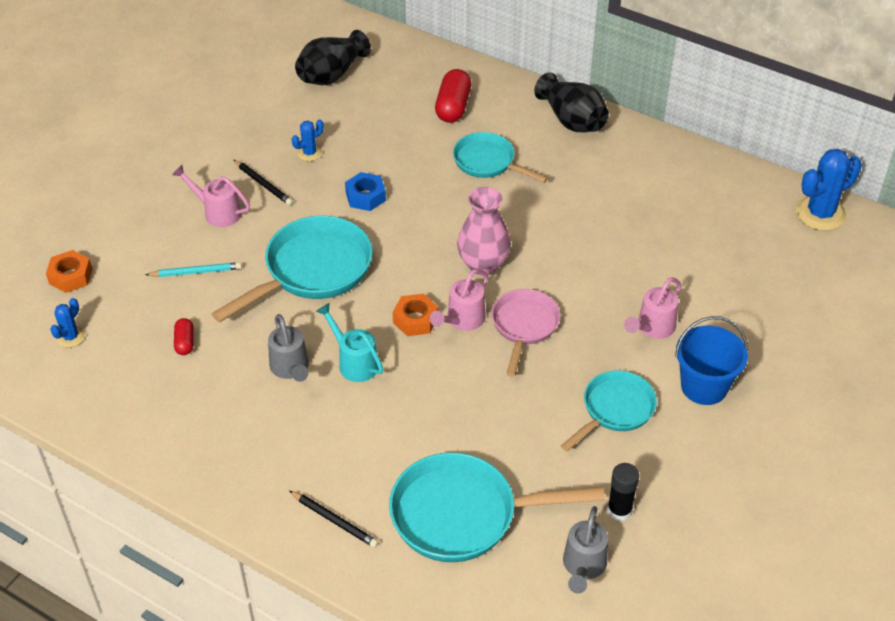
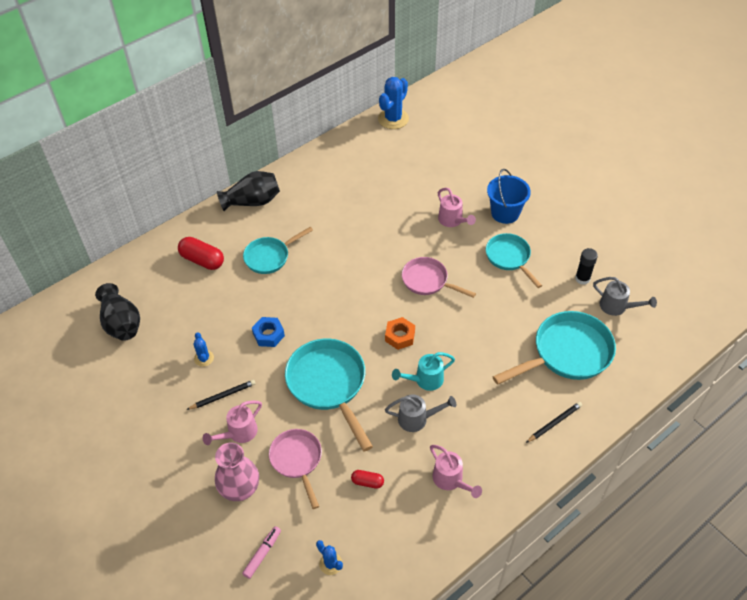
camera: 70 degrees left, 5 degrees up
orange nut [46,250,92,293] -> pink marker [242,526,281,579]
turquoise pencil [145,262,242,277] -> pink pan [269,429,322,509]
turquoise pan [389,452,605,562] -> turquoise pan turned 135 degrees counterclockwise [493,311,616,385]
pink watering can [430,269,488,331] -> pink watering can moved to [430,445,482,498]
pink vase [457,187,511,275] -> pink vase moved to [215,443,259,501]
blue cactus [796,149,862,231] -> blue cactus turned 45 degrees clockwise [378,77,409,129]

